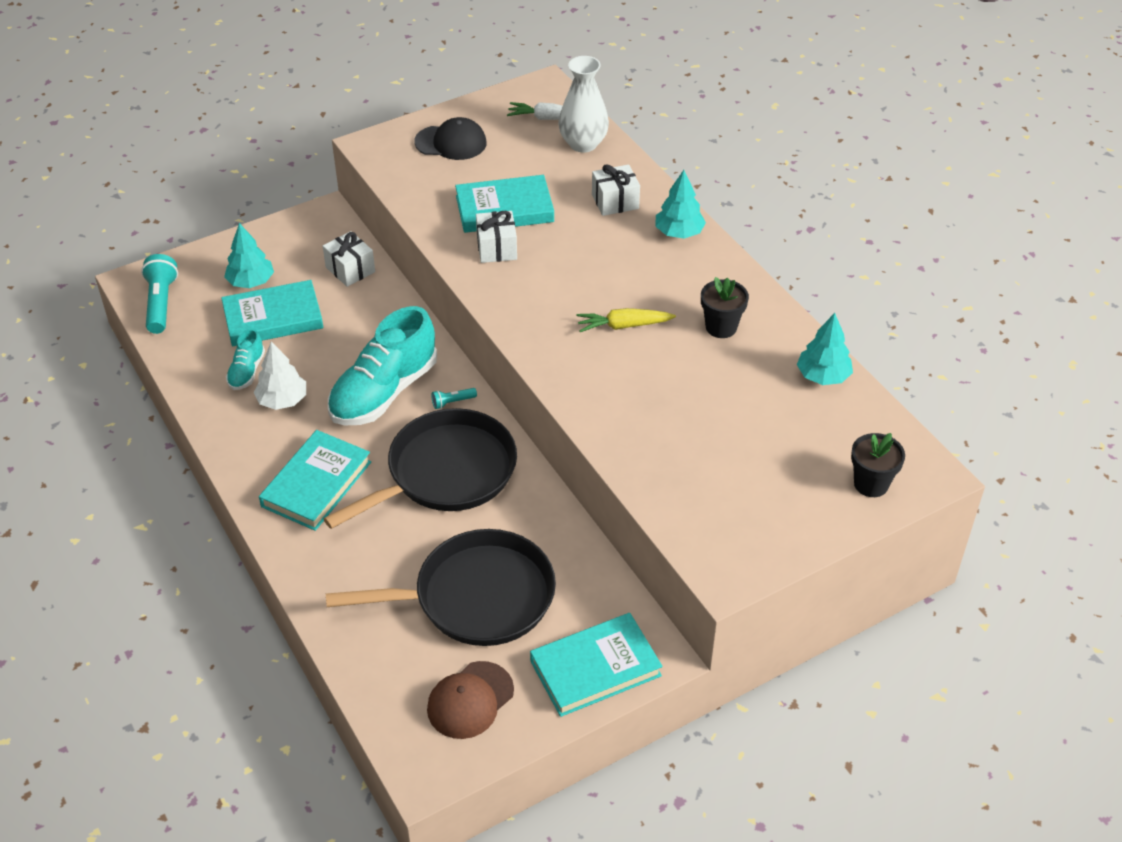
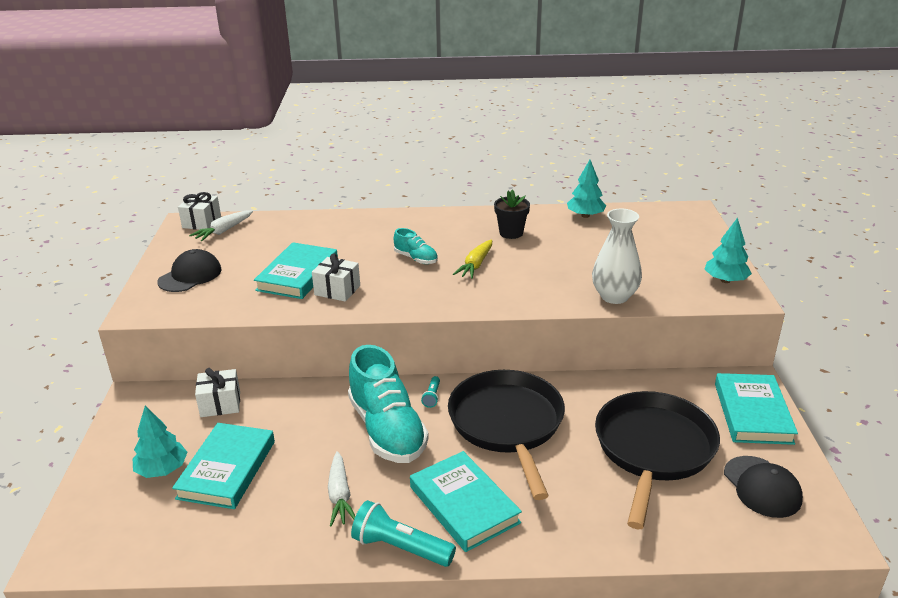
camera: 60 degrees left, 15 degrees down
turquoise flashlight [141,254,178,334] -> turquoise flashlight moved to [351,500,456,567]
turquoise shoe [226,328,265,390] -> turquoise shoe moved to [394,228,438,264]
white tree [253,341,306,410] -> white carrot [328,451,355,527]
brown cap [427,661,514,739] -> black cap [724,456,803,518]
white vase [559,56,609,153] -> white vase moved to [592,209,642,304]
white gift [592,164,640,216] -> white gift moved to [178,192,221,230]
turquoise tree [655,170,706,239] -> turquoise tree moved to [704,217,752,283]
black flower pot [851,433,905,497] -> none

